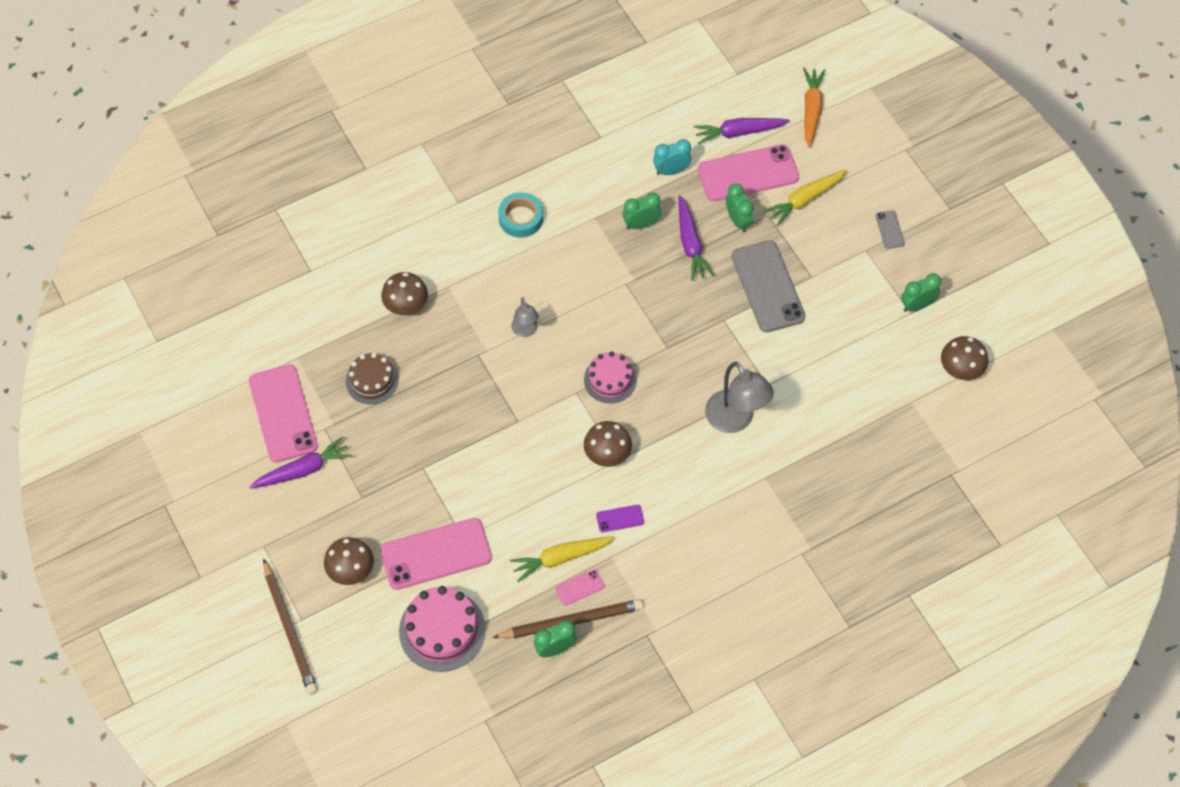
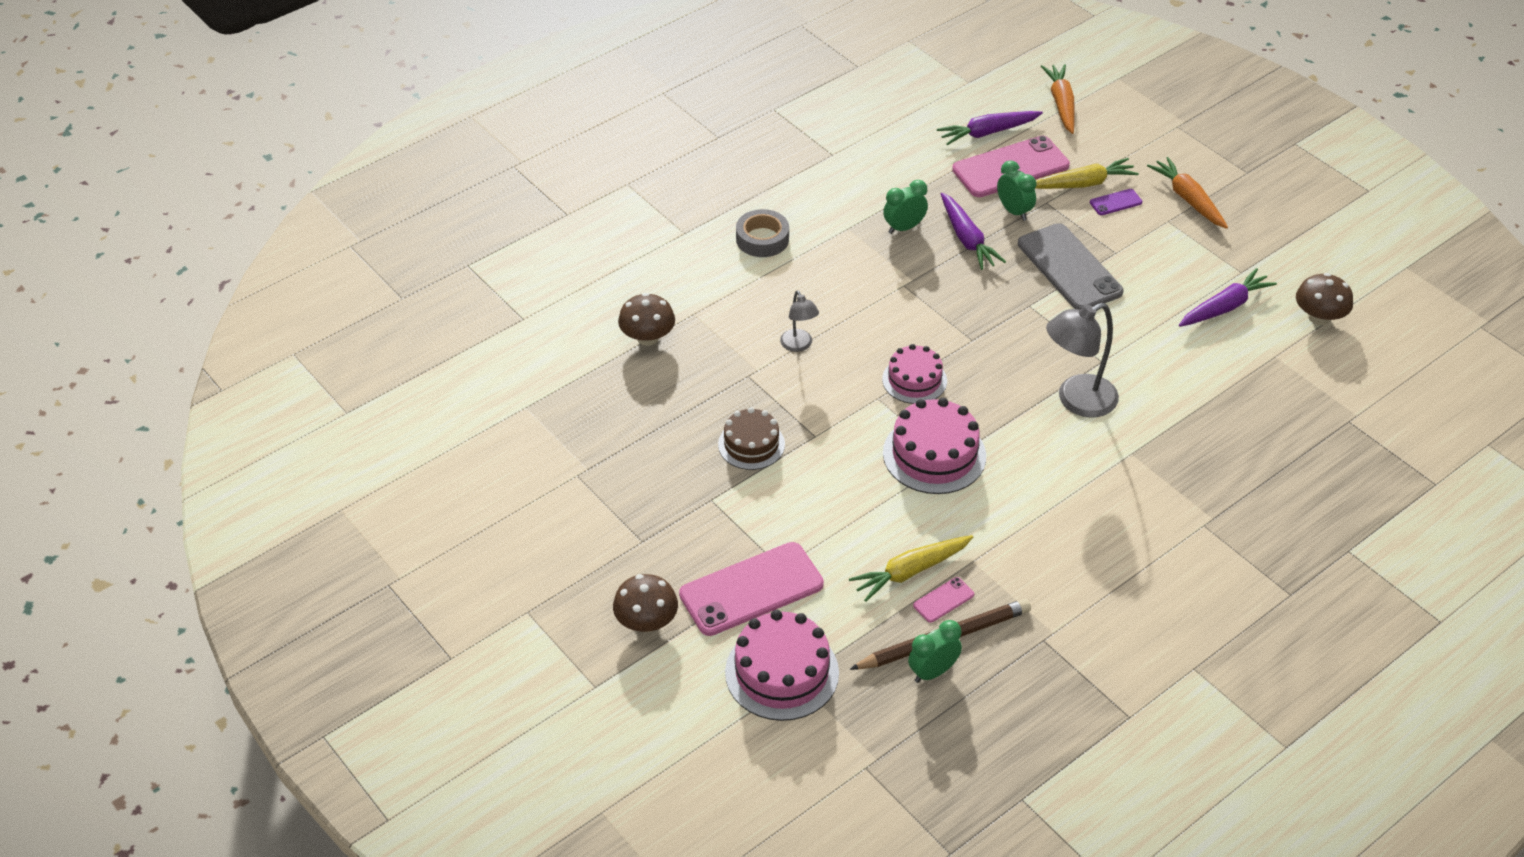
camera: 10 degrees left, 15 degrees down
pink phone [249,364,318,463] -> none
purple carrot [249,436,352,489] -> purple carrot moved to [1179,268,1277,327]
brown pencil [263,558,318,695] -> none
brown cake [346,353,399,404] -> brown cake moved to [718,407,785,470]
turquoise tape [498,192,543,238] -> grey tape [736,209,789,257]
brown mushroom [584,421,632,467] -> pink cake [883,398,986,494]
purple phone [596,505,644,532] -> purple phone moved to [1090,189,1142,215]
turquoise clock [653,139,691,175] -> none
grey lamp [705,362,774,433] -> grey lamp turned 105 degrees clockwise [1046,303,1119,418]
yellow carrot [764,169,847,226] -> yellow carrot turned 150 degrees counterclockwise [1036,158,1139,189]
grey phone [875,210,905,249] -> orange carrot [1147,157,1228,229]
green clock [901,273,941,312] -> none

